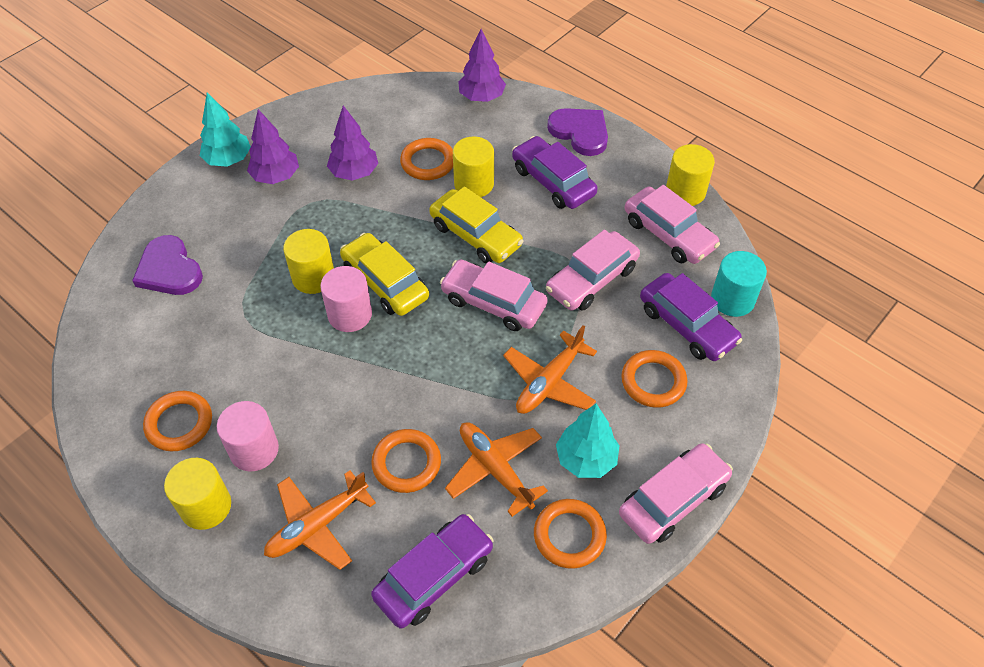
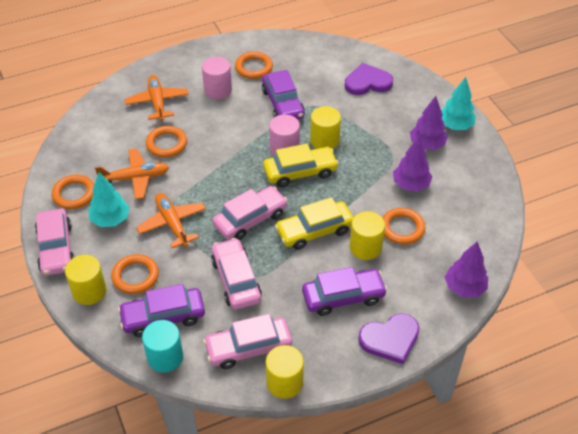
camera: 115 degrees right, 5 degrees down
yellow cylinder [164,458,231,530] -> yellow cylinder moved to [65,255,107,305]
purple car [371,514,494,629] -> purple car moved to [262,70,305,120]

